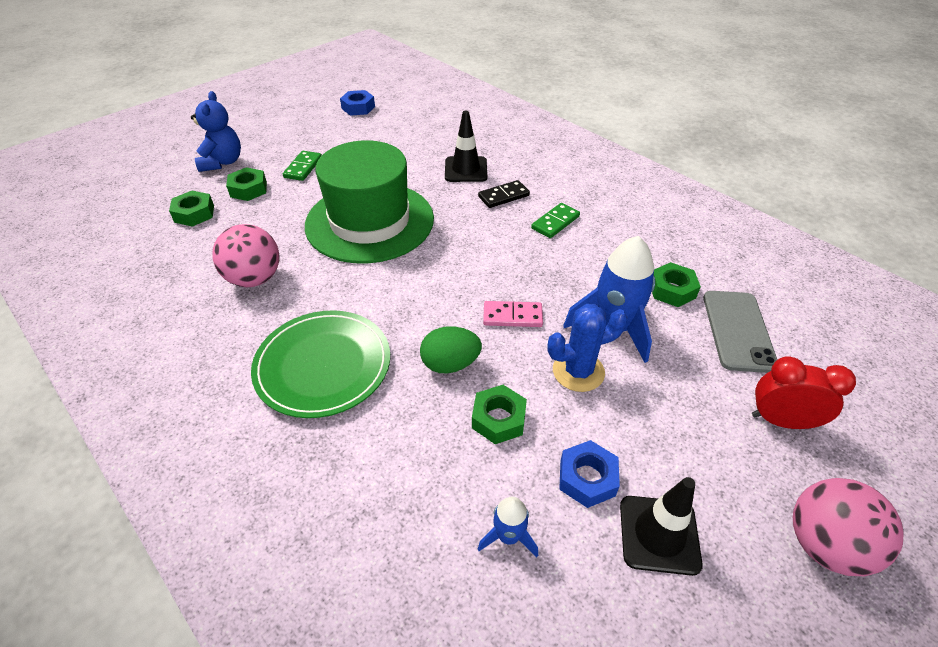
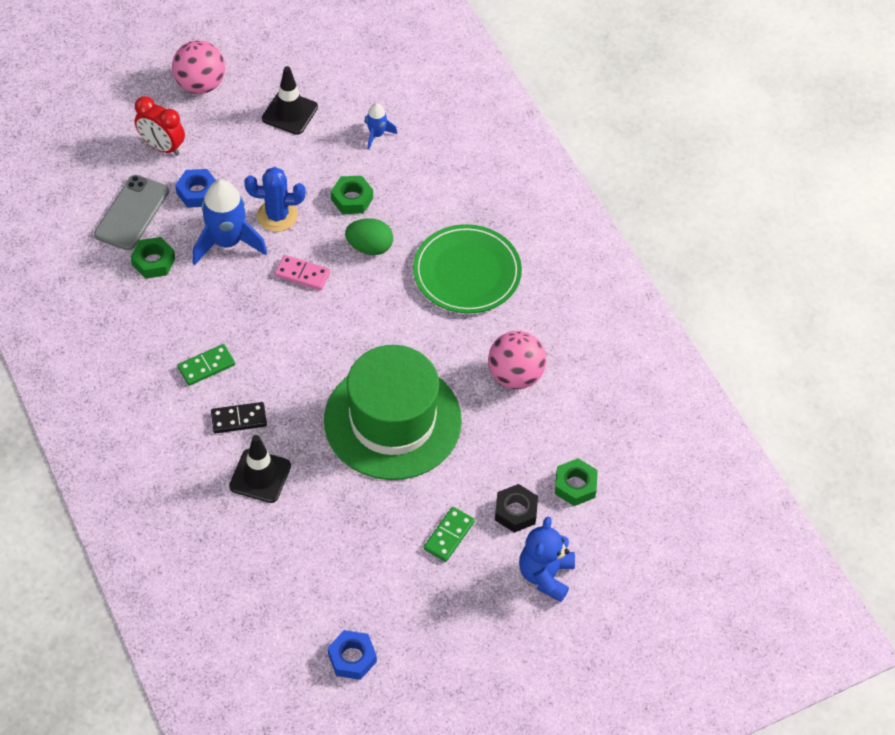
camera: 165 degrees left, 10 degrees up
green nut [226,167,267,201] -> black nut [495,484,538,533]
blue nut [559,440,620,508] -> blue nut moved to [175,169,216,208]

